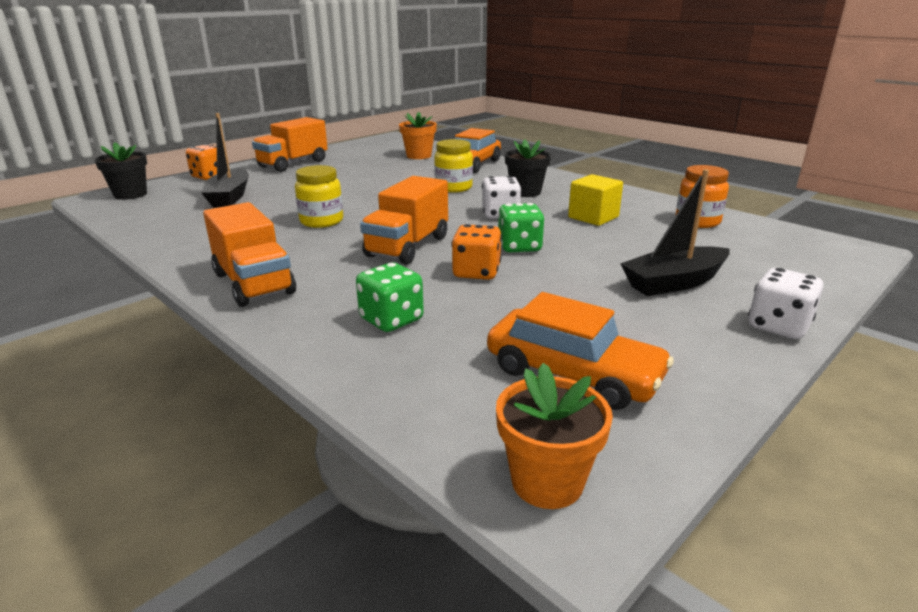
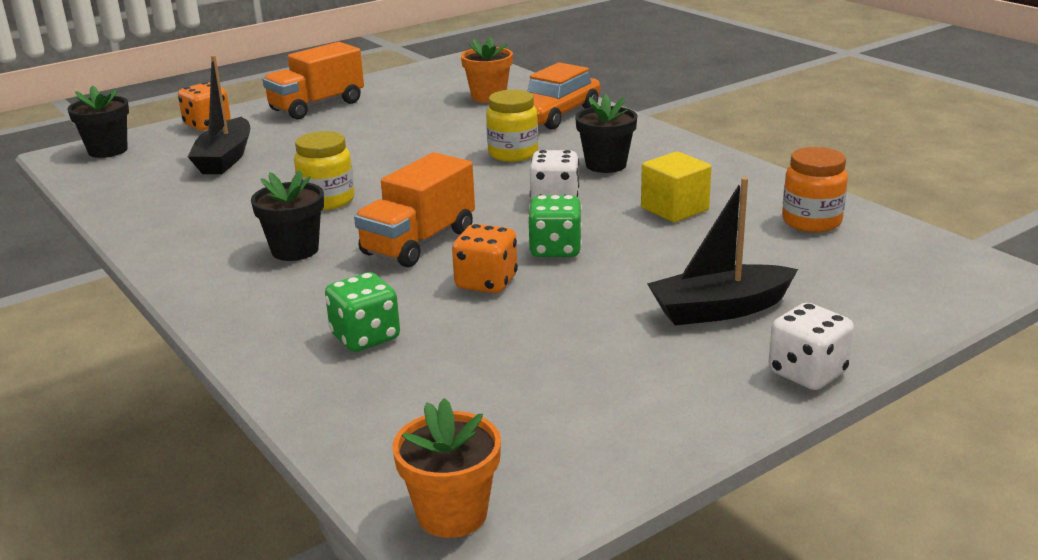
camera: 10 degrees right, 0 degrees up
orange truck [203,202,296,307] -> none
orange car [487,292,674,410] -> none
none -> black flower pot [251,170,324,261]

